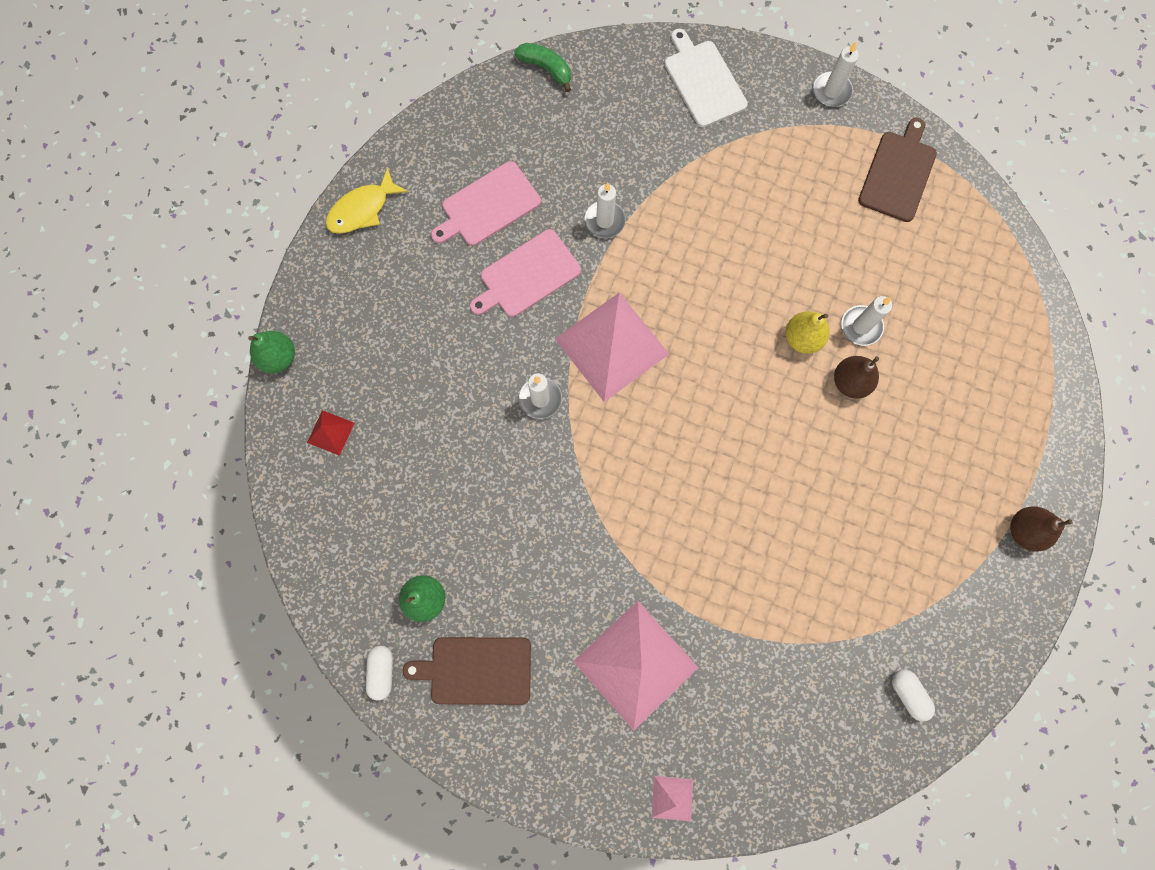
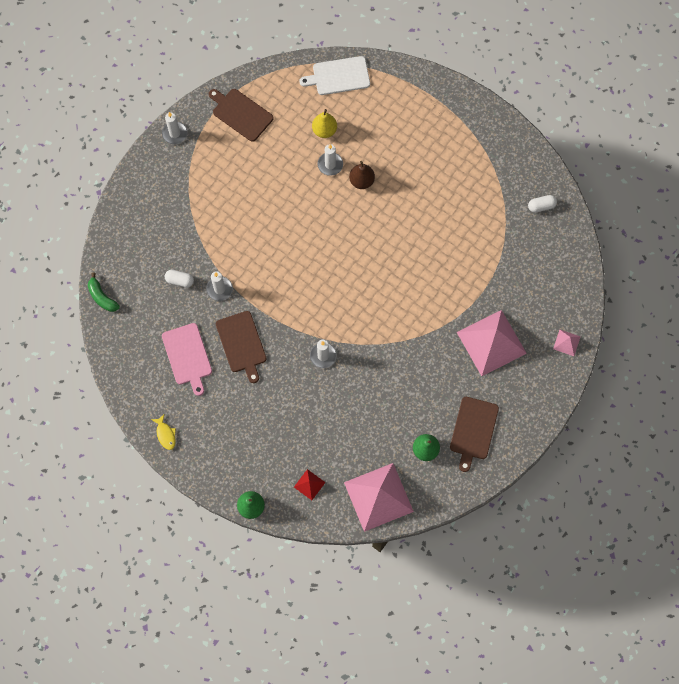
camera: 75 degrees left, 5 degrees down
yellow fish [326,167,408,234] -> yellow fish [151,414,176,450], size x0.65
white capsule [366,646,393,701] -> white capsule moved to [165,270,194,288]
pink cutting board [470,229,581,317] -> brown cutting board [216,311,267,383]
green banana [514,43,571,92] -> green banana turned 90 degrees counterclockwise [88,273,120,312]
pink pyramid [555,292,669,402] -> pink pyramid moved to [344,463,414,532]
white cutting board [665,29,748,127] -> white cutting board moved to [300,56,370,95]
yellow pear [786,311,829,354] -> yellow pear moved to [312,109,337,138]
brown pear [1010,506,1073,552] -> none

